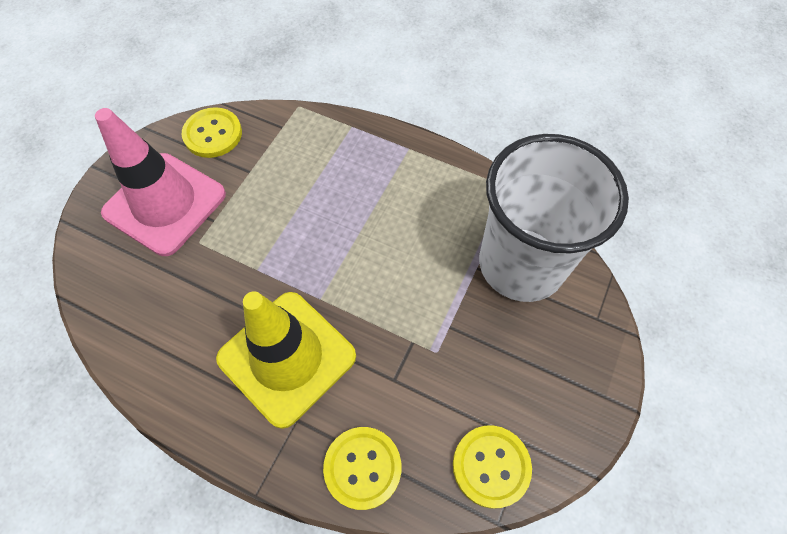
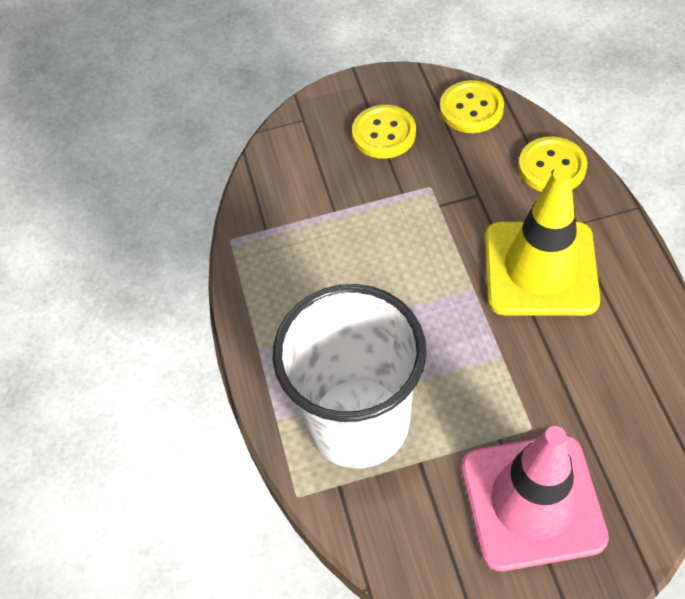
camera: 125 degrees left, 5 degrees down
yellow button [182,107,242,158] -> yellow button moved to [352,105,416,159]
white cup [479,134,629,302] -> white cup moved to [273,284,426,468]

